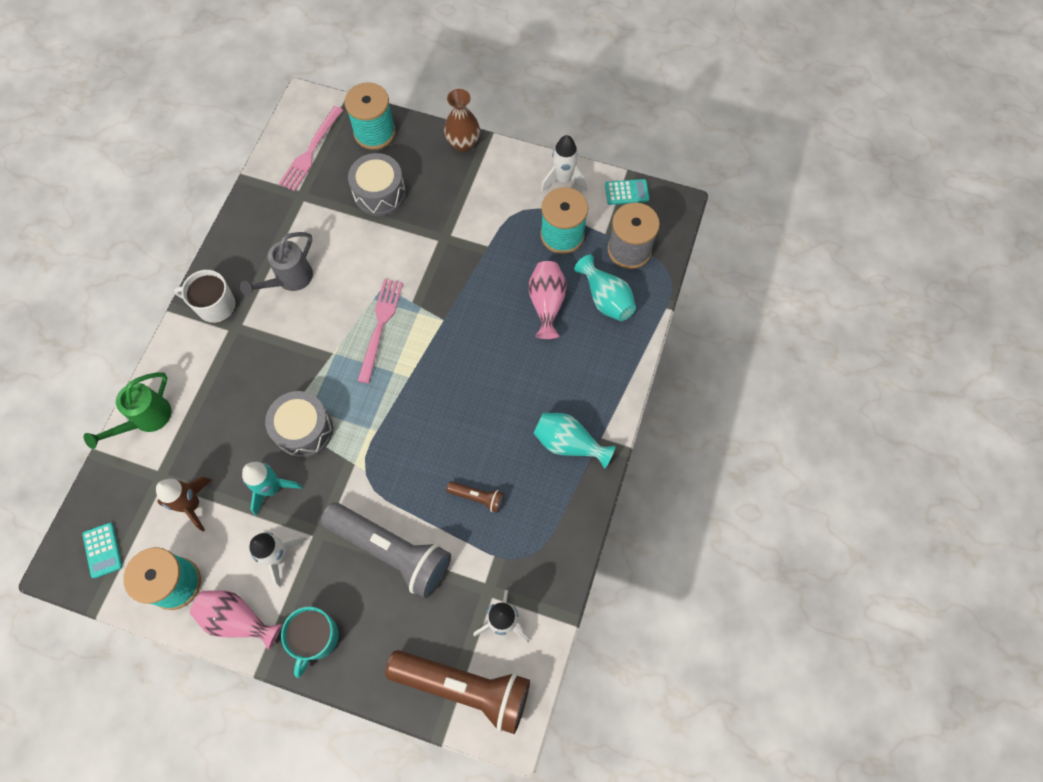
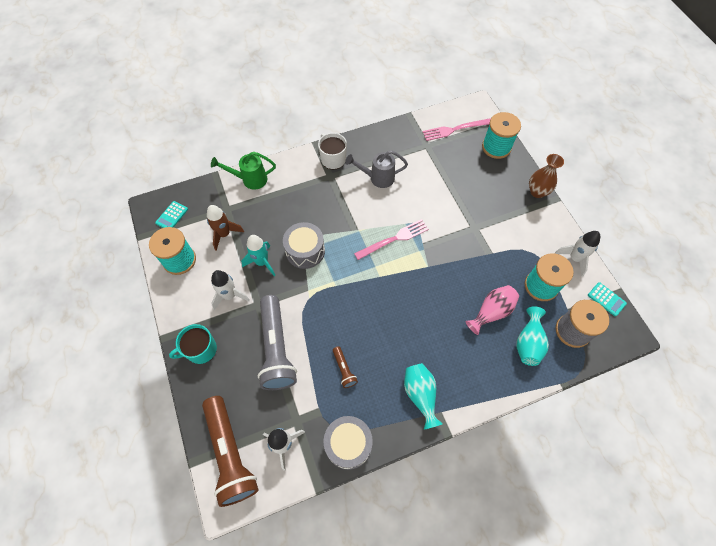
camera: 50 degrees right, 5 degrees down
pink vase [190,590,282,651] -> none
grey drum [348,153,406,216] -> grey drum moved to [324,416,373,470]

